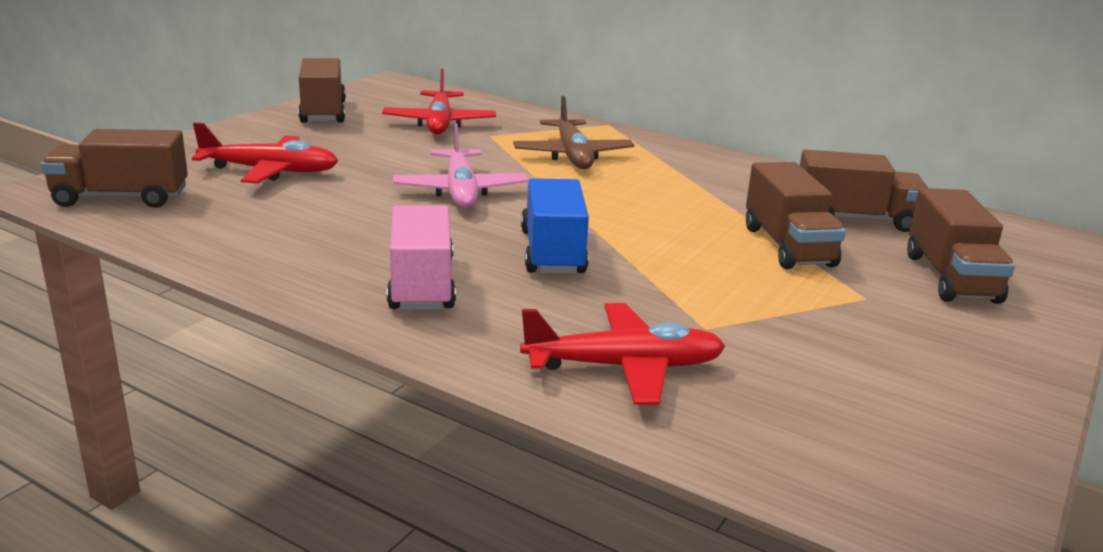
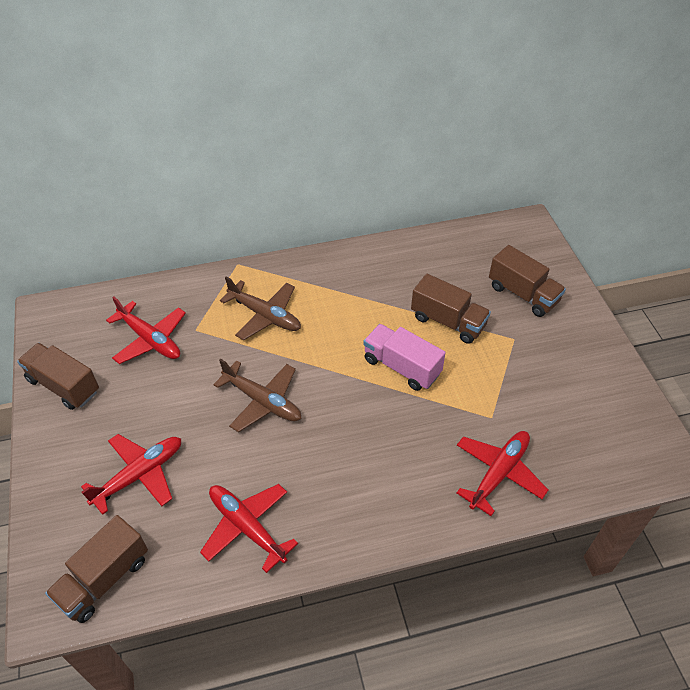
camera: 45 degrees left, 25 degrees up
pink truck [387,205,456,310] -> pink truck moved to [363,324,446,391]
pink plane [393,123,529,209] -> brown plane [213,359,301,432]
blue truck [521,178,589,274] -> none
brown truck [800,150,928,232] -> none
none -> red plane [200,484,298,573]

